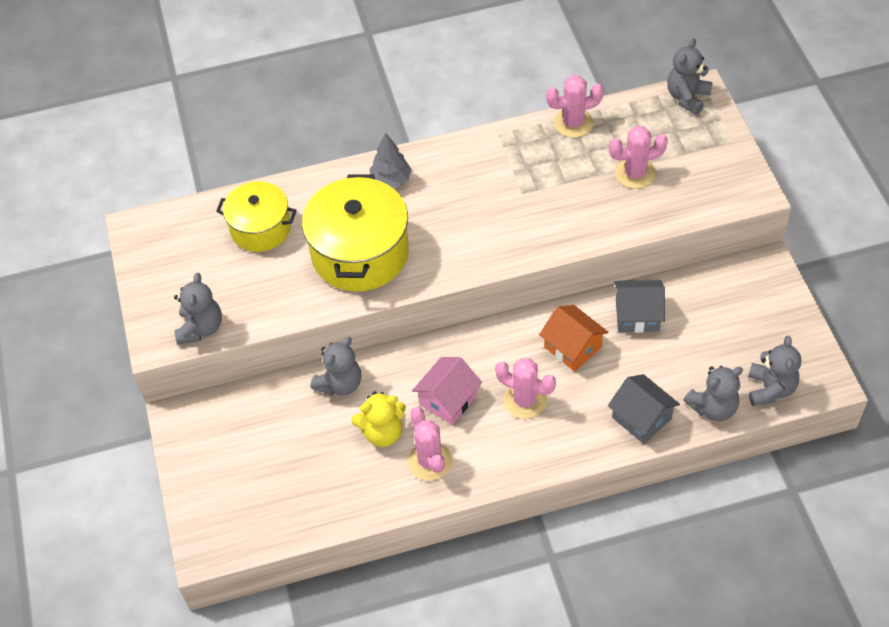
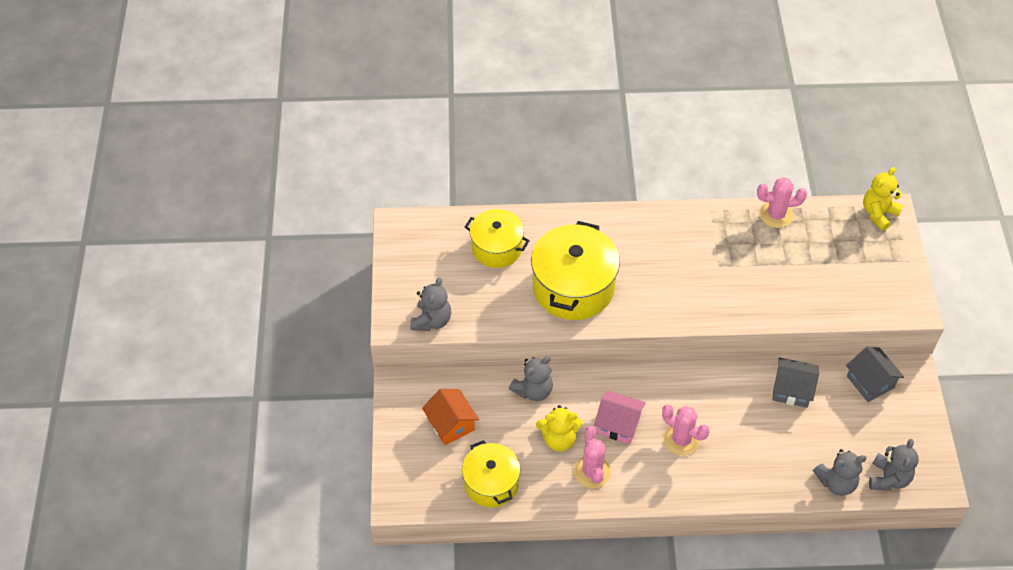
camera: 10 degrees right, 0 degrees up
grey tree [369,133,411,188] -> none
pink house [412,357,482,425] -> pink house turned 60 degrees clockwise [594,390,646,444]
orange house [539,305,608,372] -> orange house moved to [422,389,479,445]
grey house [608,374,680,444] -> grey house moved to [846,346,904,402]
pink cactus [609,126,668,189] -> none
grey teddy bear [667,38,713,115] -> yellow teddy bear [863,167,903,231]
none -> yellow pot [462,440,520,507]

